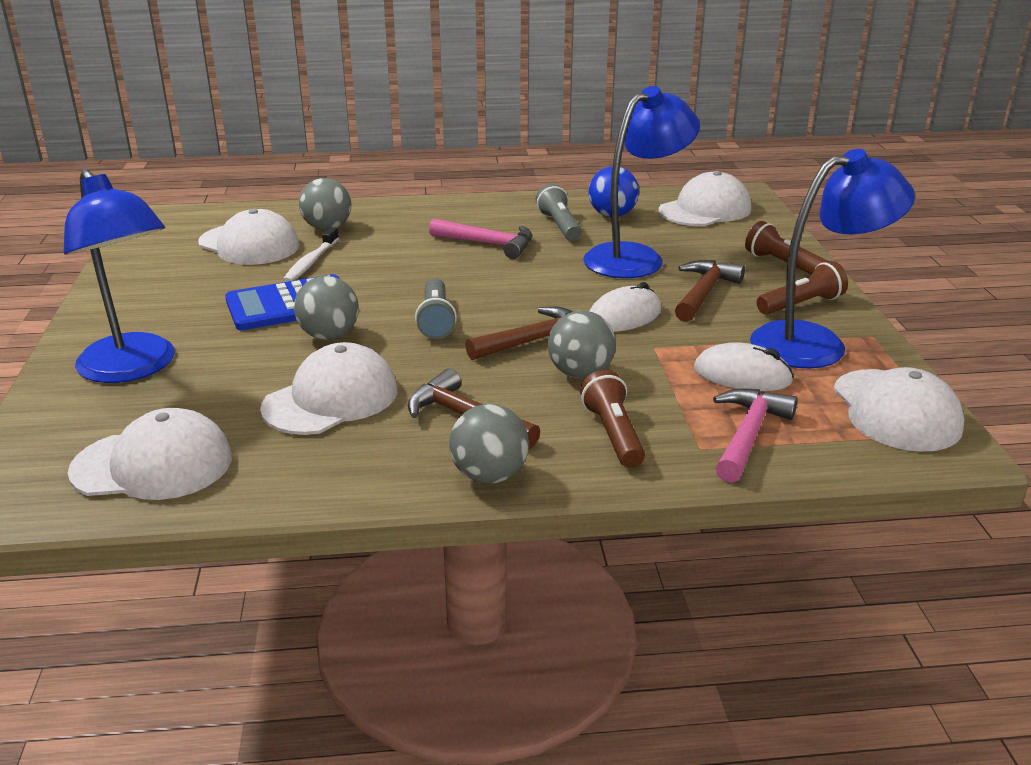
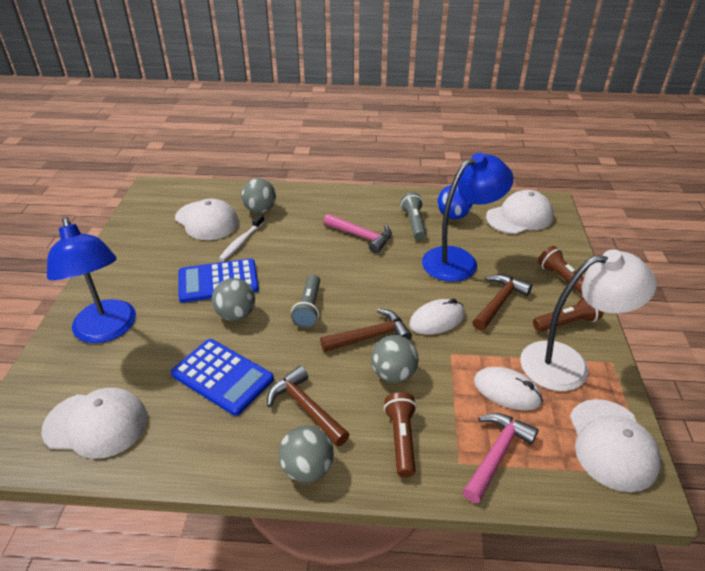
camera: 10 degrees right, 10 degrees up
white cap [260,342,398,435] -> blue calculator [171,339,274,416]
blue lamp [750,149,915,369] -> white lamp [520,249,657,391]

